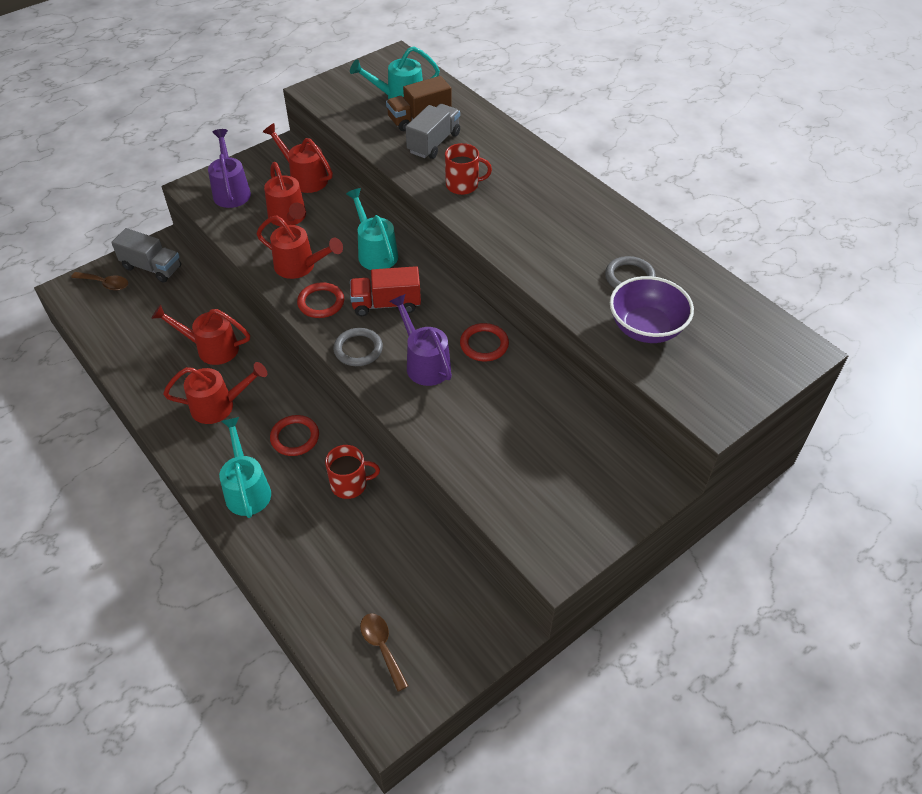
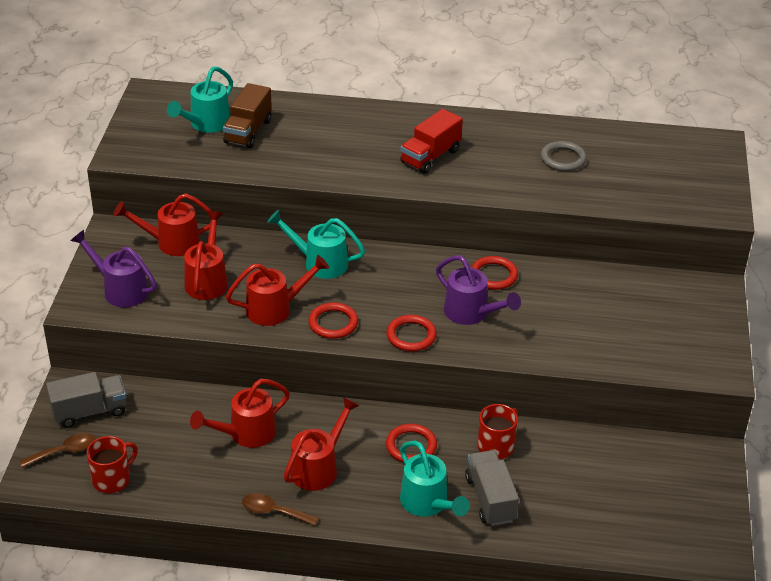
camera: 45 degrees left, 10 degrees down
turquoise watering can [219,417,271,518] -> turquoise watering can turned 150 degrees counterclockwise [400,441,470,517]
red watering can [264,162,306,227] -> red watering can turned 105 degrees counterclockwise [184,211,228,300]
grey ring [333,328,383,366] -> red ring [386,315,437,351]
red truck [350,266,421,316] -> red truck moved to [401,109,463,174]
brown spoon [360,613,409,692] -> brown spoon moved to [242,493,319,526]
purple watering can [389,294,452,386] -> purple watering can turned 150 degrees counterclockwise [436,255,521,325]
grey truck [406,104,460,159] -> grey truck moved to [465,450,519,526]
red mug [445,143,492,195] -> red mug moved to [87,436,138,493]
purple bowl [610,276,694,343] -> none

